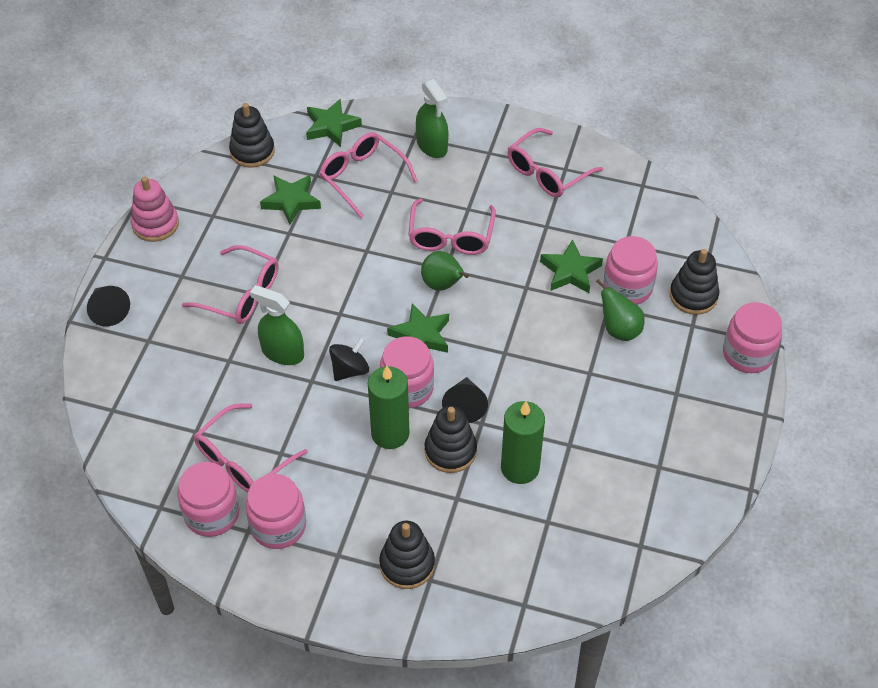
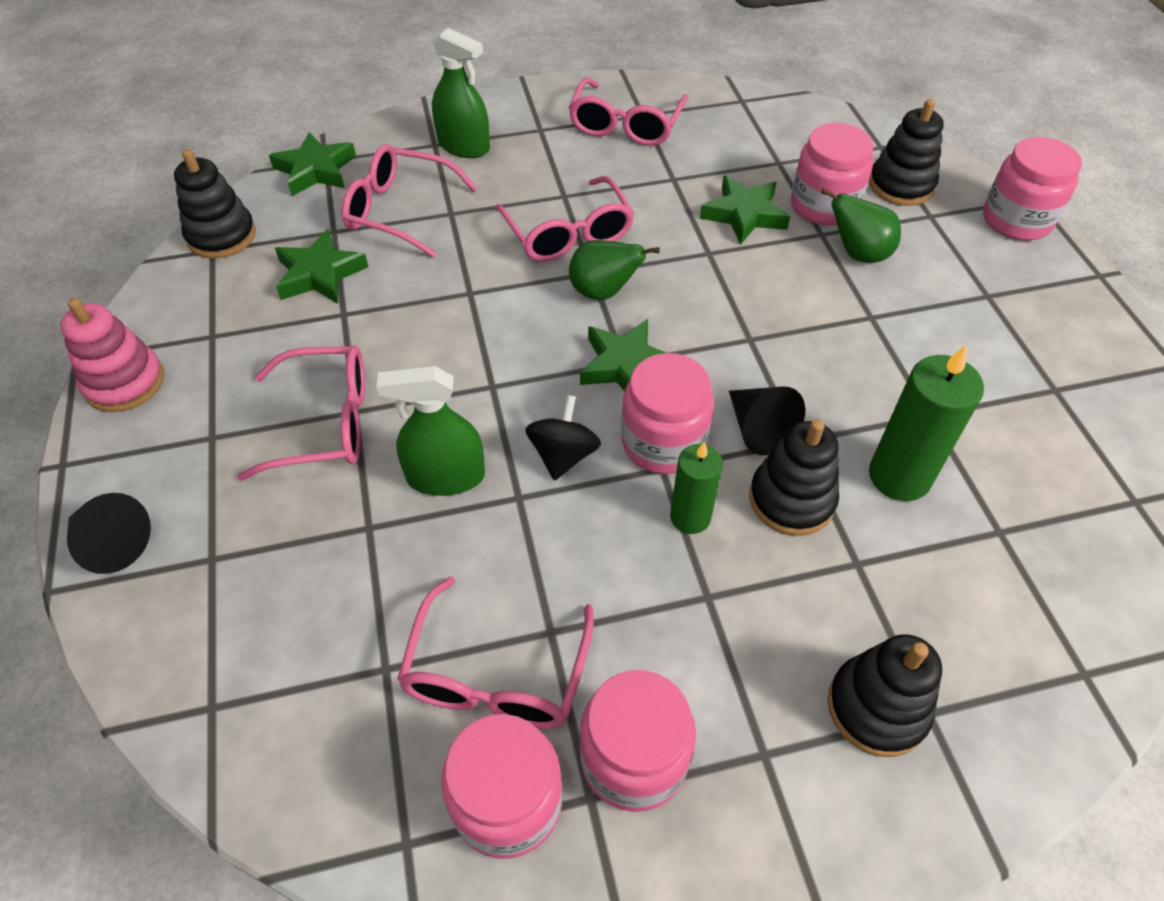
camera: 30 degrees left, 0 degrees up
green candle [368,366,409,449] -> green candle [670,442,723,534], size x0.64

